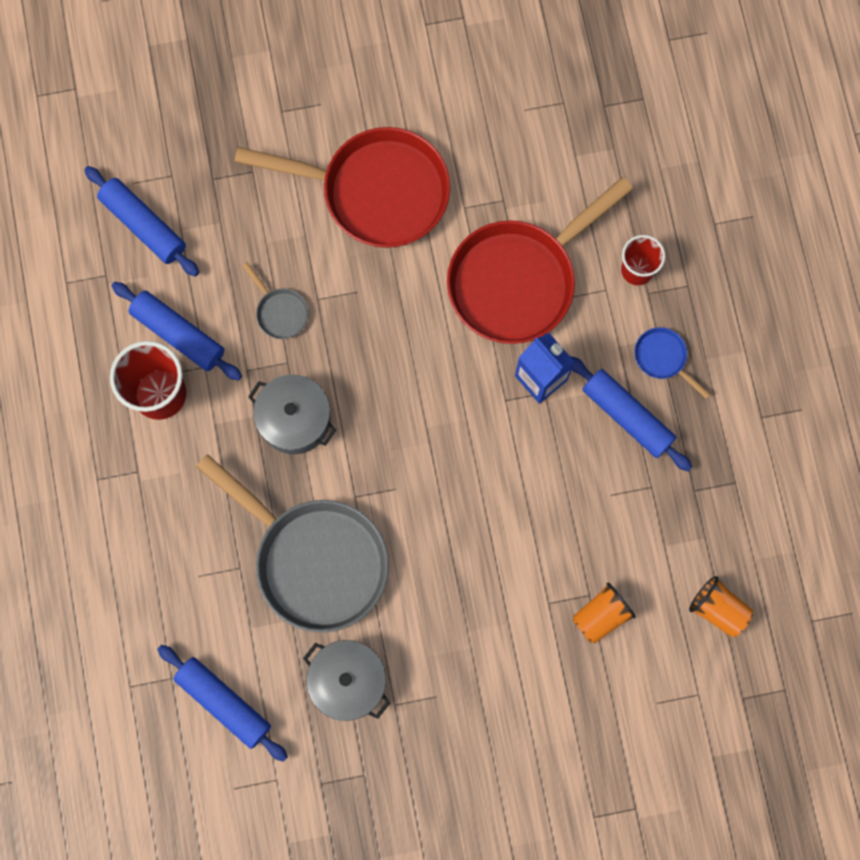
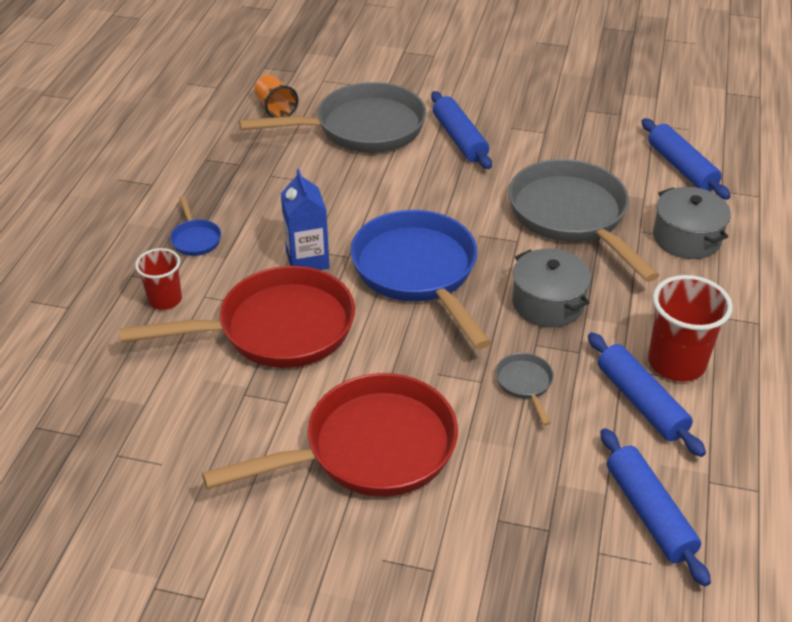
camera: 155 degrees left, 35 degrees down
red pan [235,127,451,248] -> red pan turned 120 degrees clockwise [202,373,458,497]
grey pot [303,640,390,721] -> grey pot moved to [653,187,731,259]
blue rolling pin [571,356,692,471] -> blue rolling pin moved to [431,91,492,169]
orange cup [573,582,636,644] -> grey pan [239,82,426,153]
none -> blue pan [350,210,491,349]

